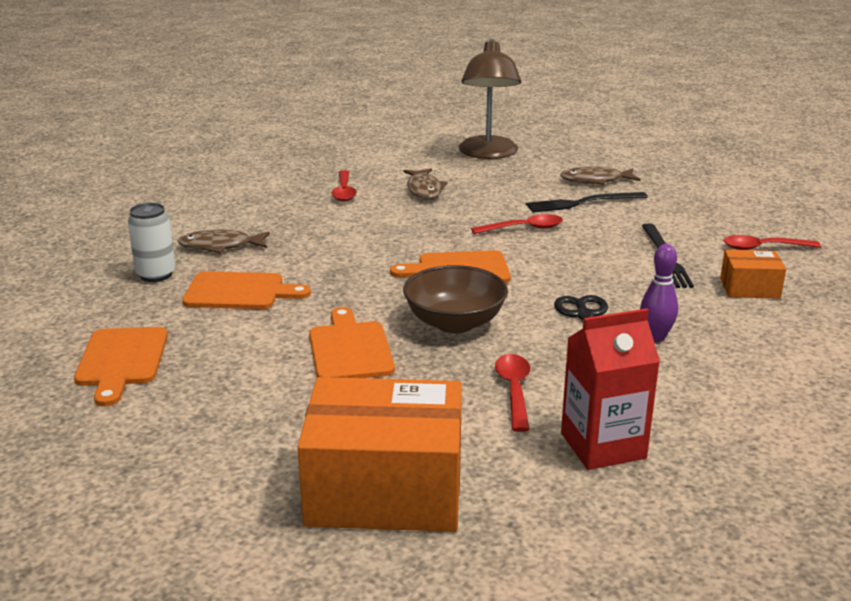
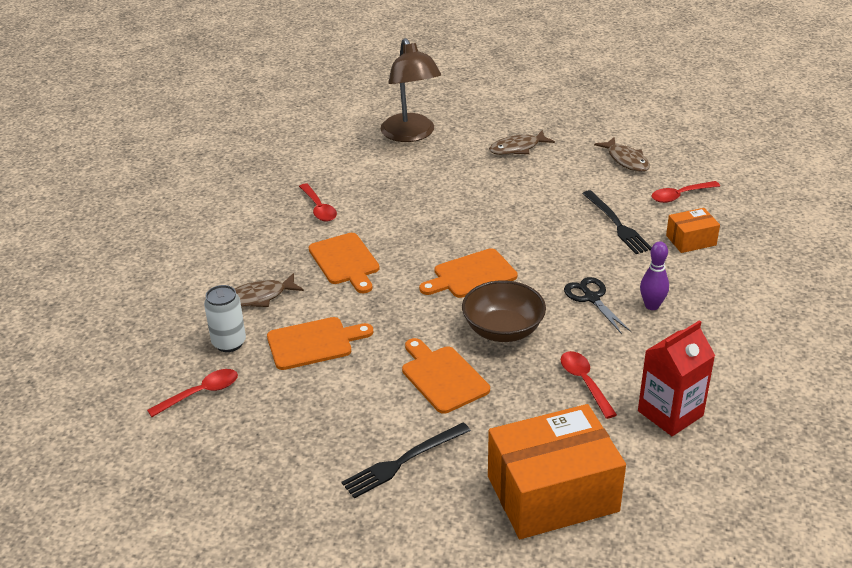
camera: 20 degrees left, 10 degrees up
orange cutting board [74,327,168,407] -> orange cutting board moved to [309,233,380,293]
brown fish [404,168,447,199] -> brown fish moved to [594,137,650,172]
red spoon [471,214,563,234] -> red spoon moved to [147,369,238,417]
black fork [526,192,648,212] -> black fork moved to [341,423,471,499]

